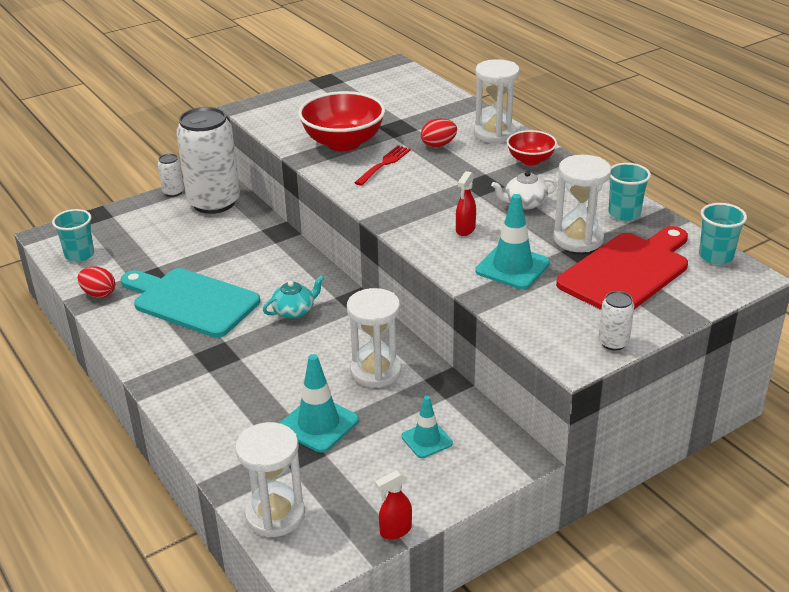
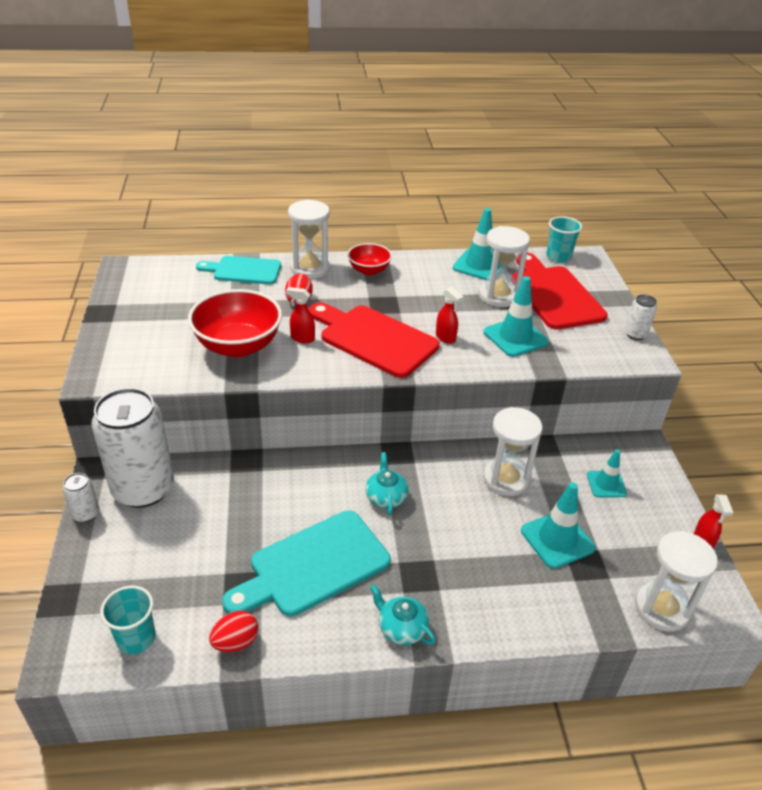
camera: 65 degrees left, 5 degrees up
red fork [354,145,411,186] -> red spray bottle [286,287,315,343]
white teapot [491,171,557,210] -> none
turquoise cup [608,163,651,221] -> turquoise traffic cone [453,208,501,280]
none -> turquoise cutting board [196,256,281,284]
none -> red cutting board [309,303,440,378]
none -> turquoise teapot [370,584,436,645]

